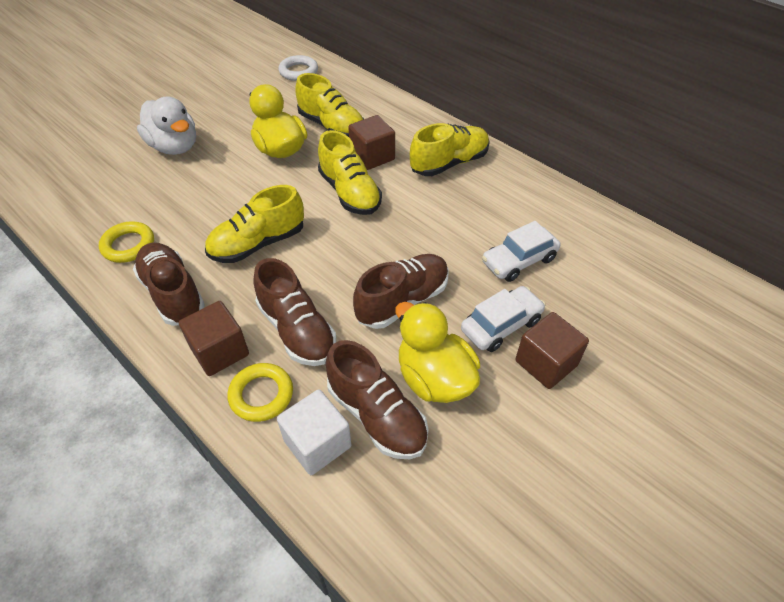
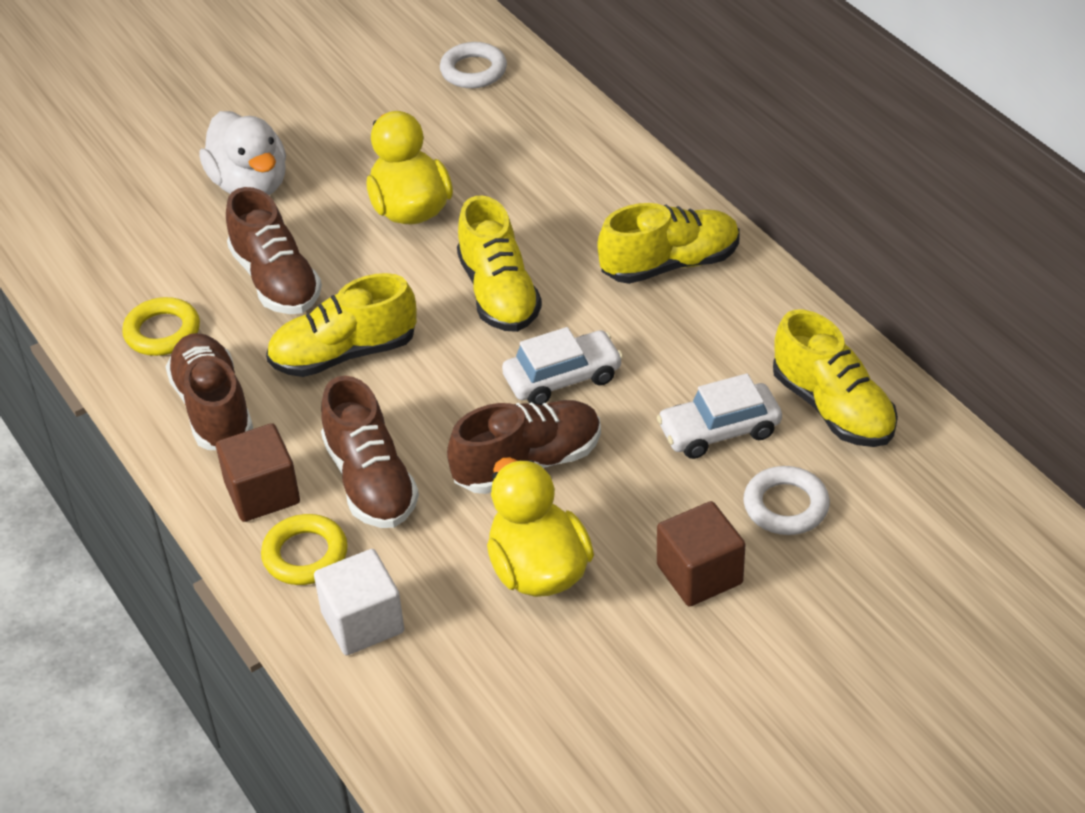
camera: 15 degrees right, 5 degrees down
yellow shoe [295,73,364,137] -> yellow shoe moved to [773,310,898,447]
brown shoe [326,340,429,459] -> brown shoe moved to [226,187,322,314]
brown cube [348,115,395,170] -> none
white car [461,286,545,352] -> white car moved to [502,327,623,405]
none -> white ring [743,466,830,535]

